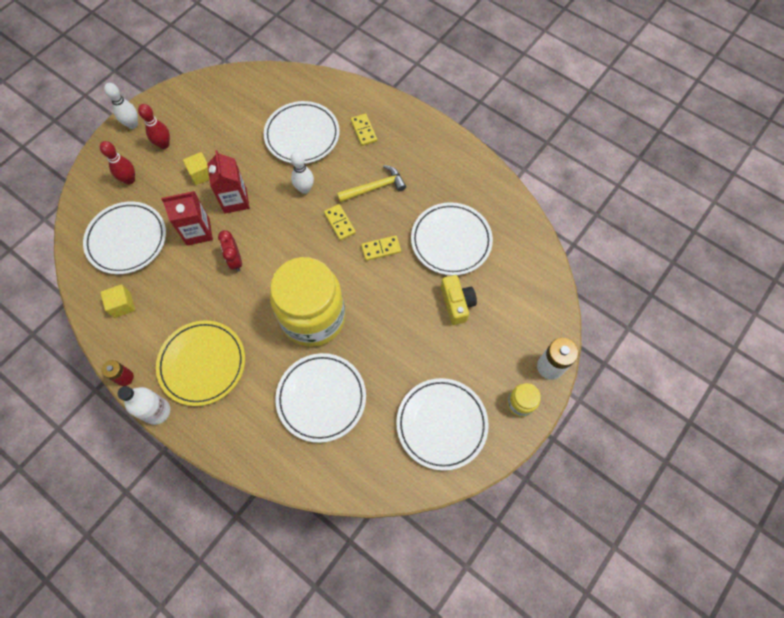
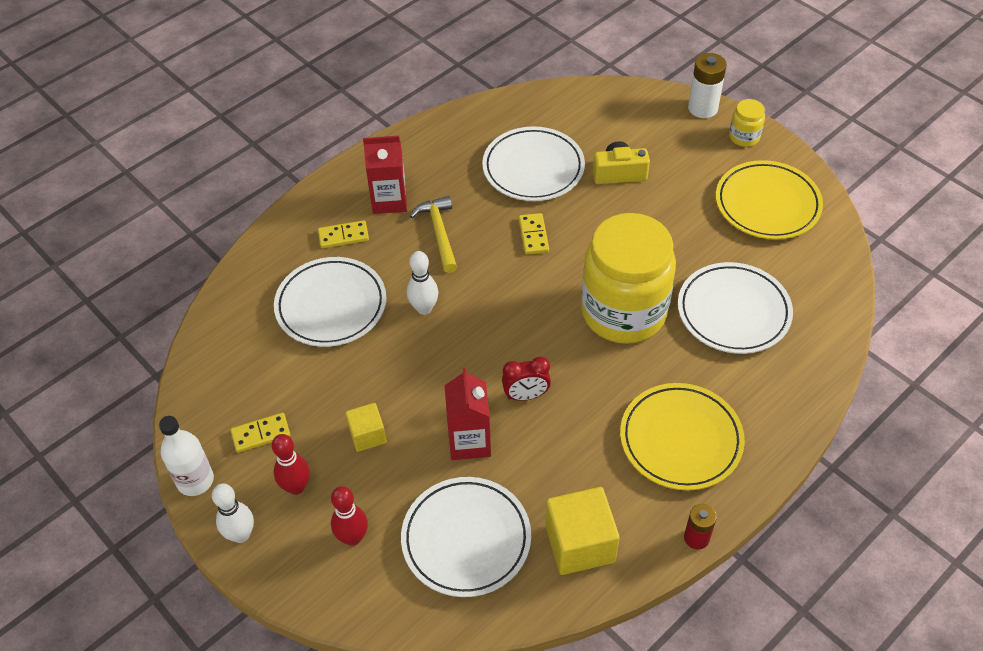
camera: 80 degrees left, 15 degrees down
yellow cube [100,284,135,318] -> yellow cube [545,487,620,575], size x1.72
white bottle [118,386,170,425] -> white bottle moved to [159,416,214,496]
red carton [207,150,250,214] -> red carton moved to [363,136,407,214]
yellow domino [324,204,356,240] -> yellow domino moved to [231,413,290,453]
white plate [396,378,489,471] -> yellow plate [716,160,823,240]

